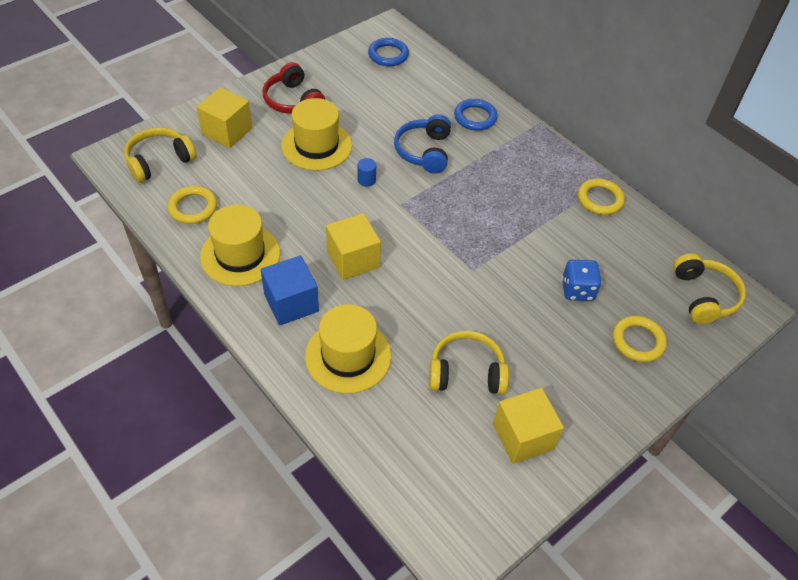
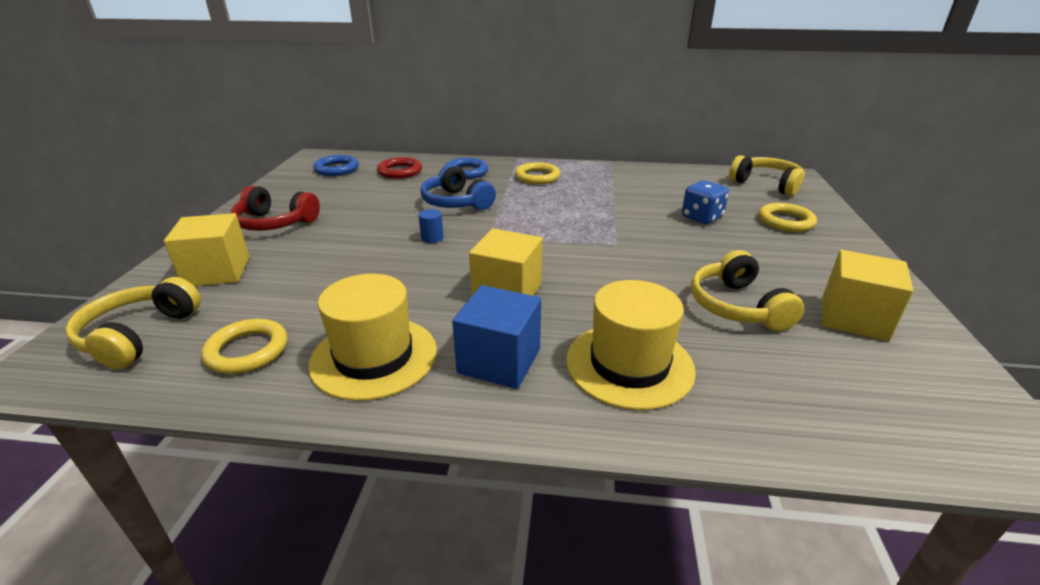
camera: 40 degrees left, 20 degrees down
yellow hat [281,98,352,171] -> none
yellow headphones [429,331,509,394] -> yellow headphones turned 60 degrees counterclockwise [691,250,804,331]
yellow ring [578,178,625,215] -> yellow ring moved to [515,162,560,184]
none -> red ring [377,157,422,179]

